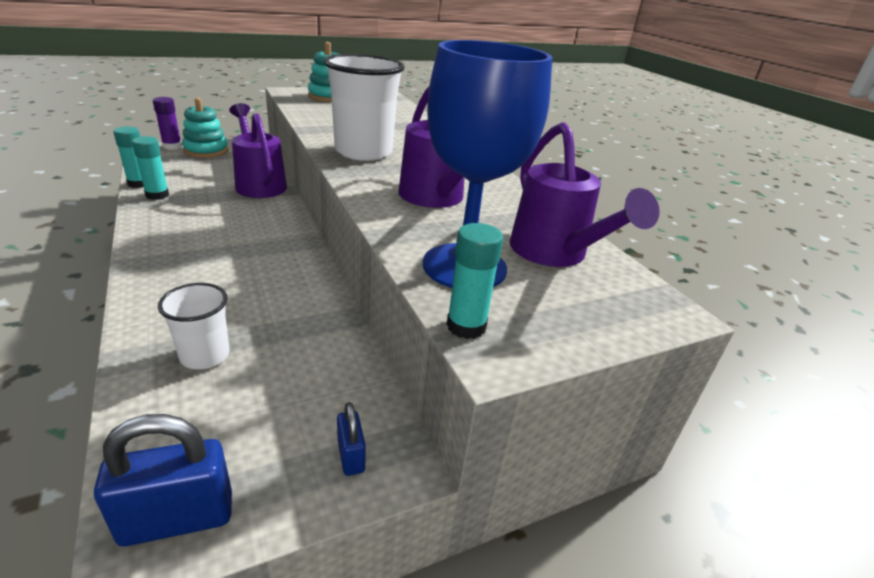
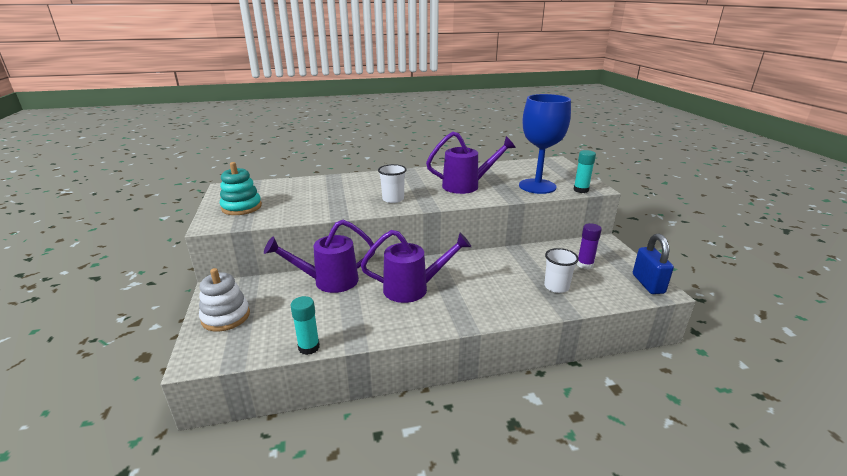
camera: 75 degrees left, 5 degrees down
turquoise glue stick [132,136,169,200] -> none
purple glue stick [153,97,182,150] -> purple glue stick moved to [577,223,602,269]
turquoise stacking toy [182,98,229,158] -> white stacking toy [199,268,250,332]
white cup [324,54,405,161] -> white cup [378,164,407,203], size x0.55
blue padlock [337,402,366,476] -> none
purple watering can [510,122,660,267] -> purple watering can moved to [361,230,472,303]

